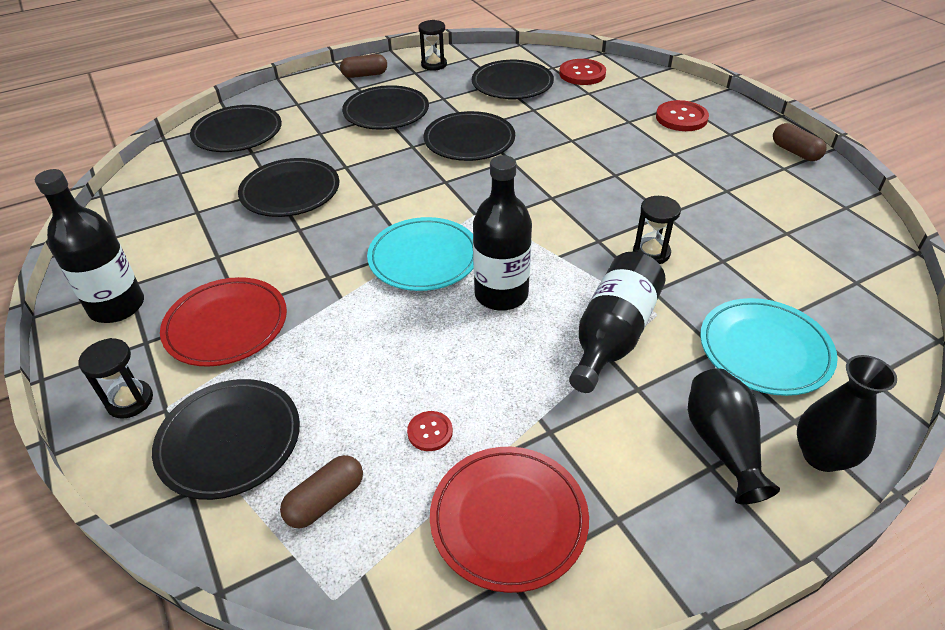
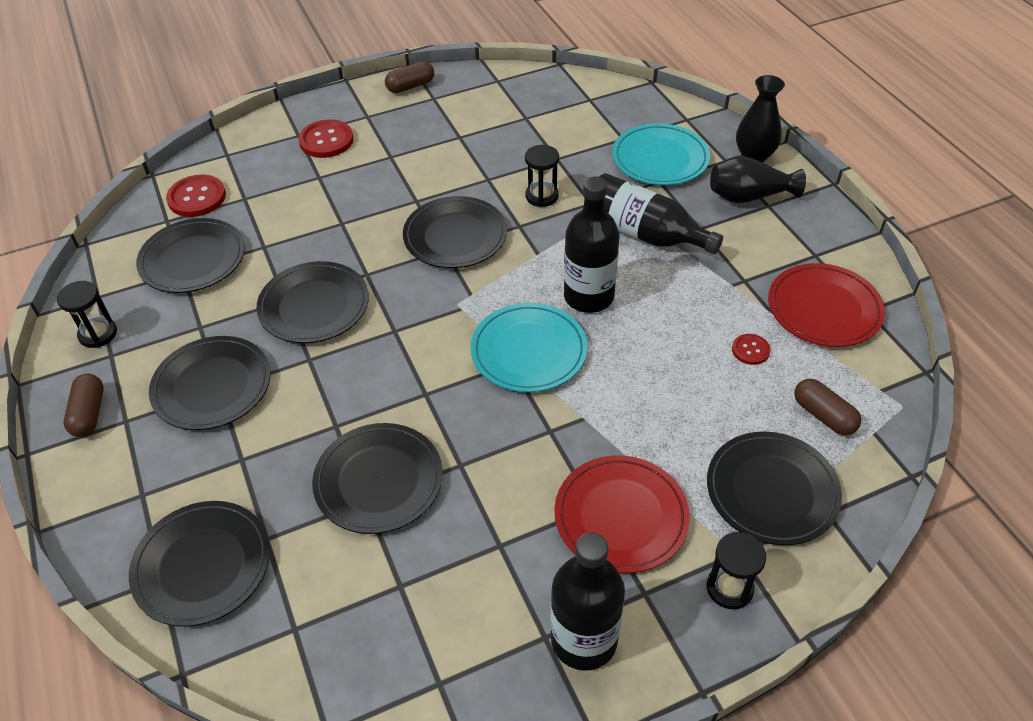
camera: 85 degrees left, 5 degrees up
none -> black plate [403,196,507,268]

